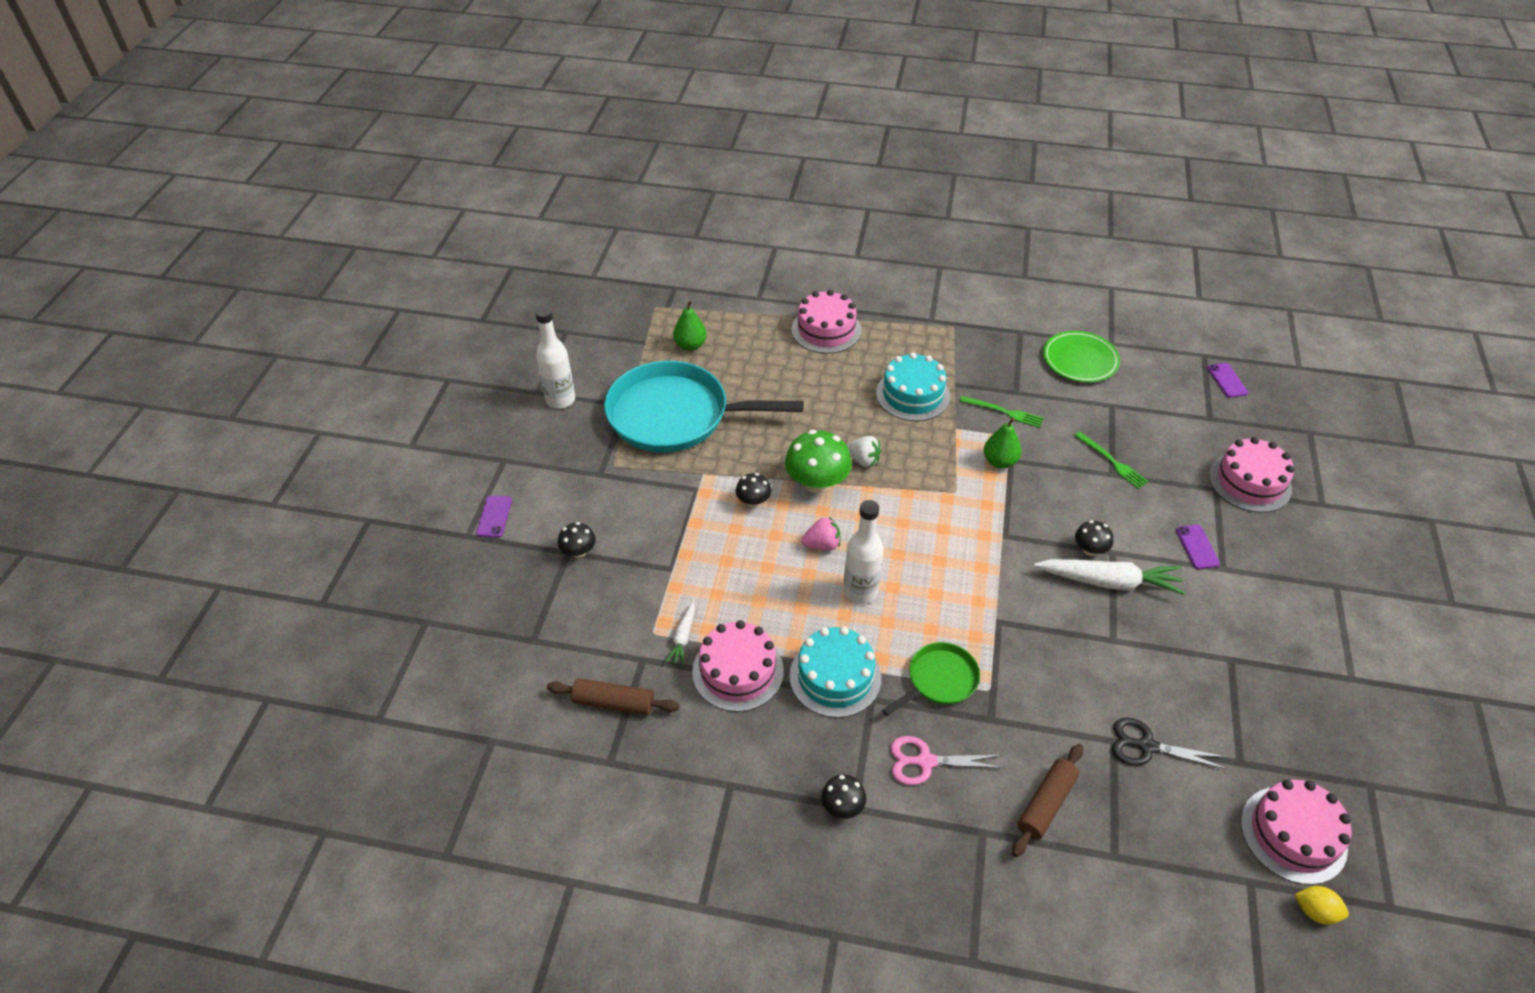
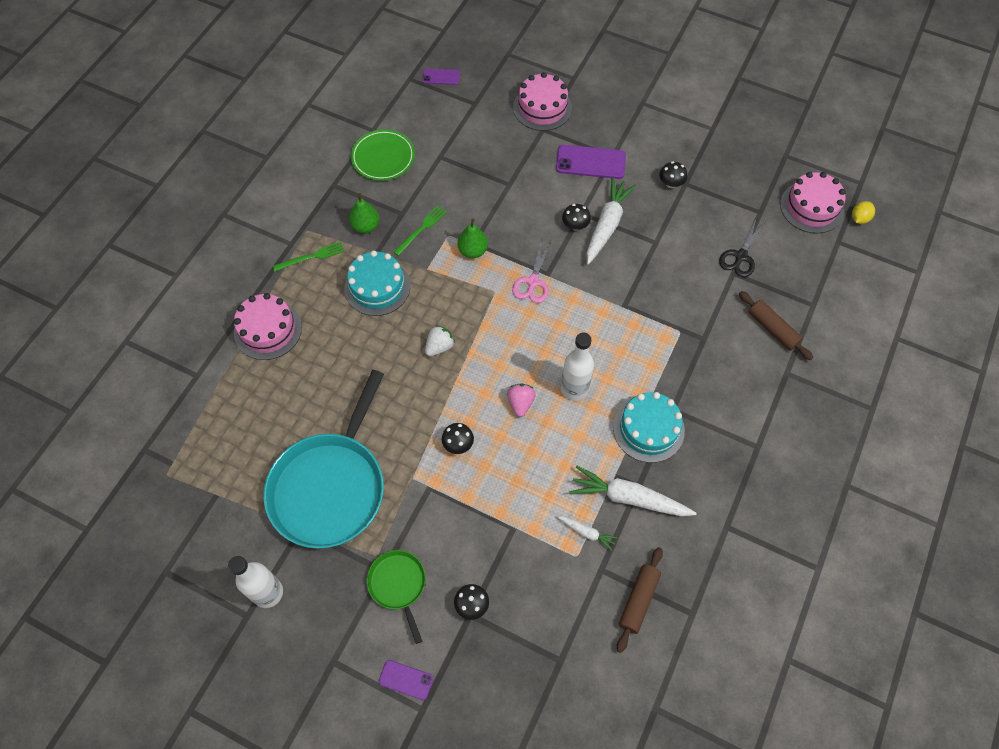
camera: 75 degrees left, 15 degrees up
green pear [673,300,707,351] -> green pear moved to [349,193,380,233]
pink cake [692,620,784,712] -> white carrot [570,466,697,516]
green mushroom [785,430,852,493] -> none
black mushroom [821,774,866,819] -> black mushroom moved to [659,161,687,188]
green pan [882,642,980,716] -> green pan moved to [367,550,426,644]
pink scissors [890,736,1005,785] -> pink scissors moved to [512,239,551,303]
green fork [1074,432,1148,489] -> green fork moved to [273,242,345,272]
purple phone [1176,525,1220,569] -> purple phone [556,145,626,179], size x1.76

